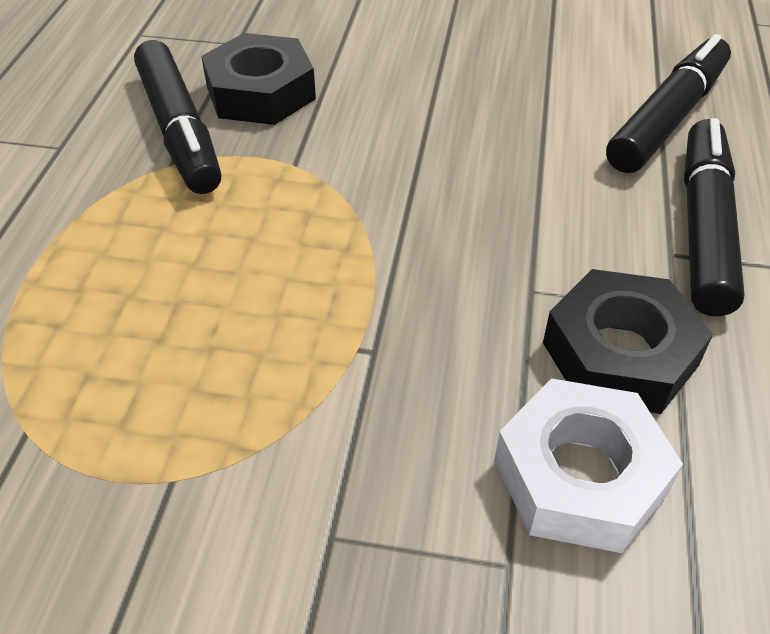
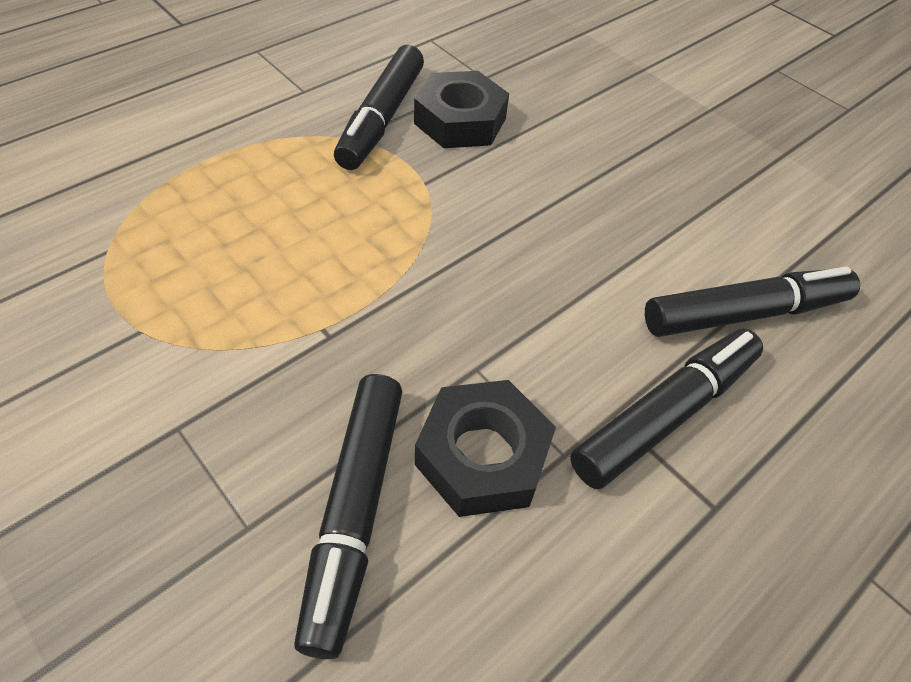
camera: 35 degrees right, 5 degrees up
white nut [494,378,683,553] -> black marker [294,374,402,659]

